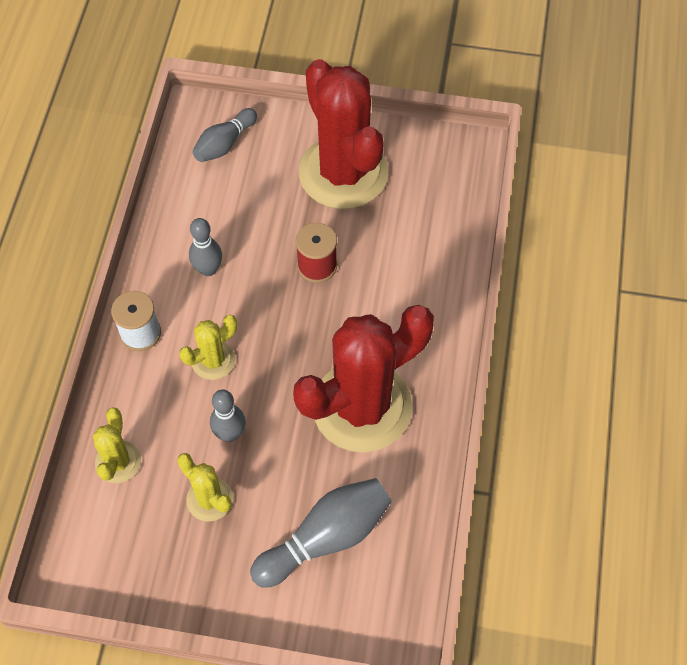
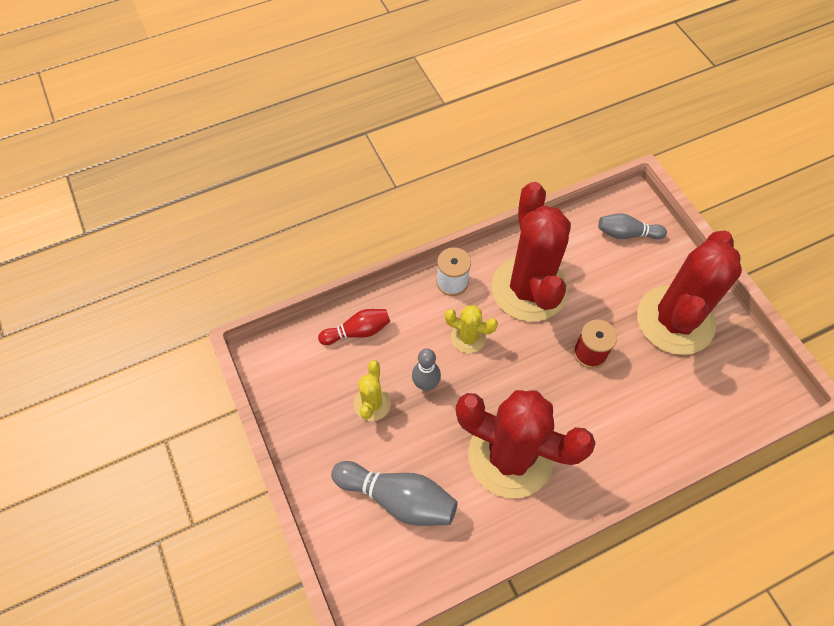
camera: 55 degrees right, 0 degrees up
yellow cactus [93,408,141,483] -> red bowling pin [318,309,390,345]
grey bowling pin [189,218,222,276] -> red cactus [491,182,571,322]

